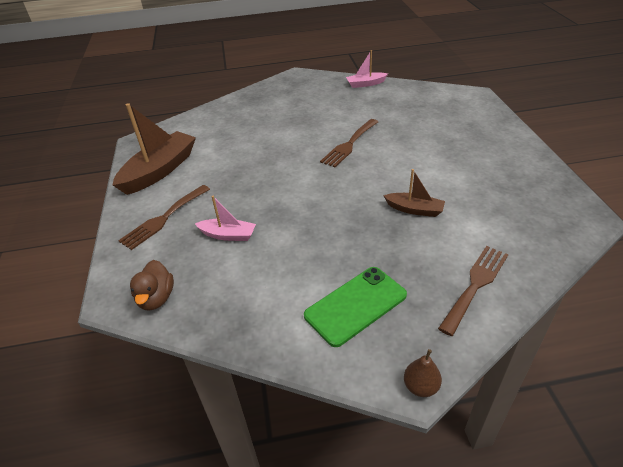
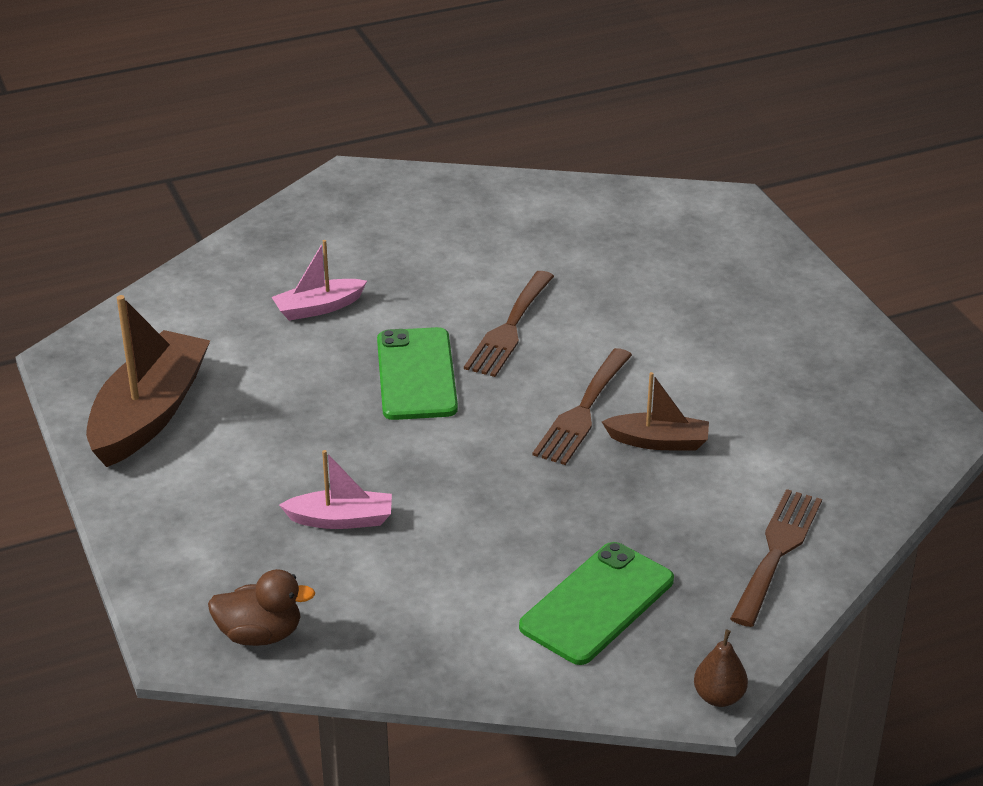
camera: 15 degrees left, 5 degrees down
brown fork [118,185,210,250] -> brown fork moved to [533,348,632,465]
brown duck [130,260,174,311] -> brown duck turned 75 degrees counterclockwise [208,569,315,646]
pink boat [346,50,388,88] -> pink boat moved to [272,240,367,321]
none -> green phone [377,327,458,420]

